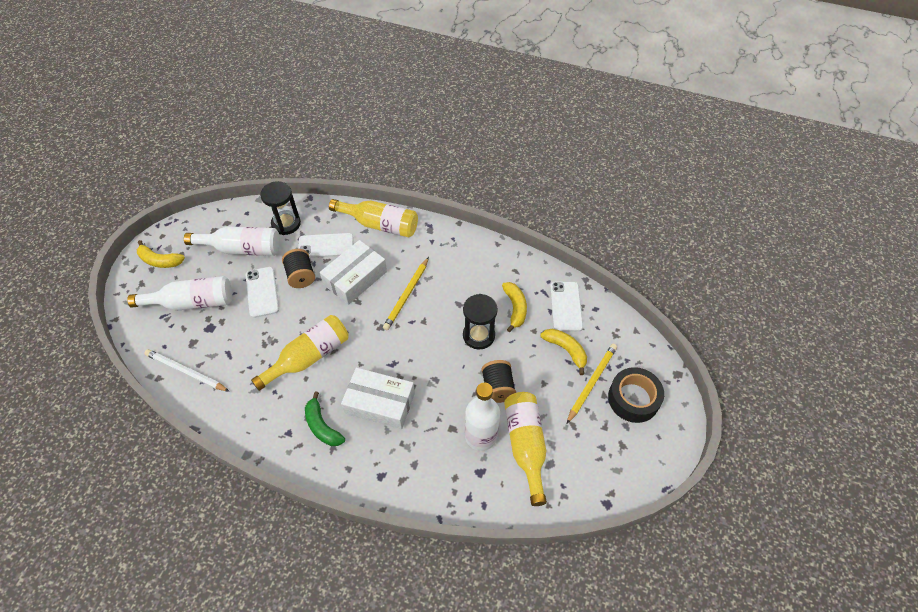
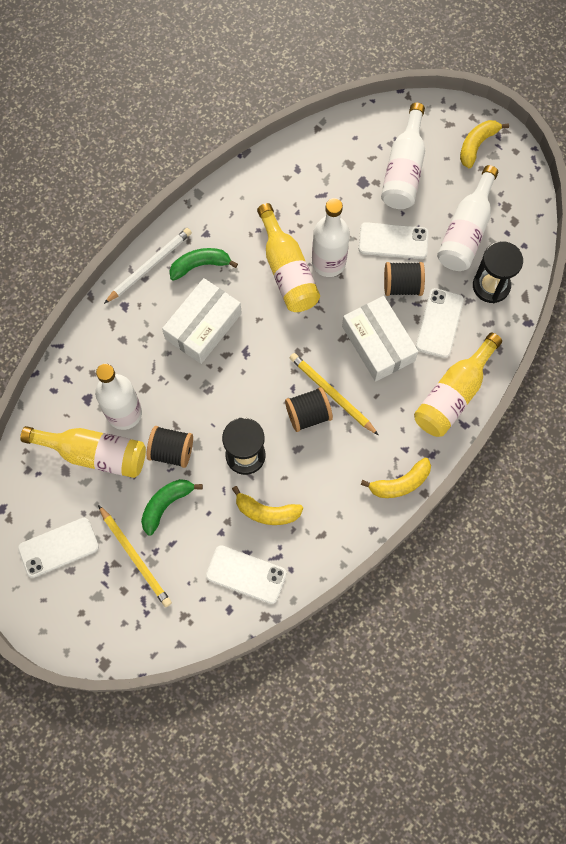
camera: 110 degrees right, 15 degrees up
white pencil [144,349,230,392] -> white pencil moved to [104,228,192,304]
yellow banana [540,329,587,375] -> yellow banana moved to [361,458,431,498]
black tape [608,367,664,423] -> none
none -> white phone [18,518,99,578]
none -> green banana [141,479,203,536]
none -> black spool [285,387,333,432]
none -> white bottle [312,198,350,277]

